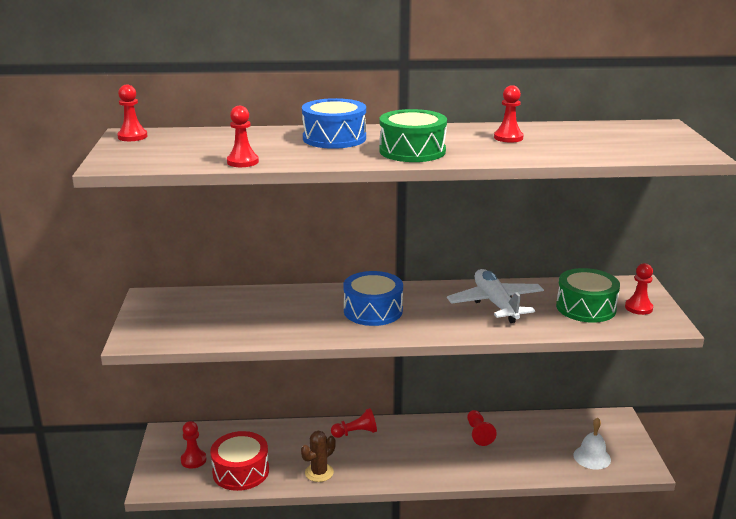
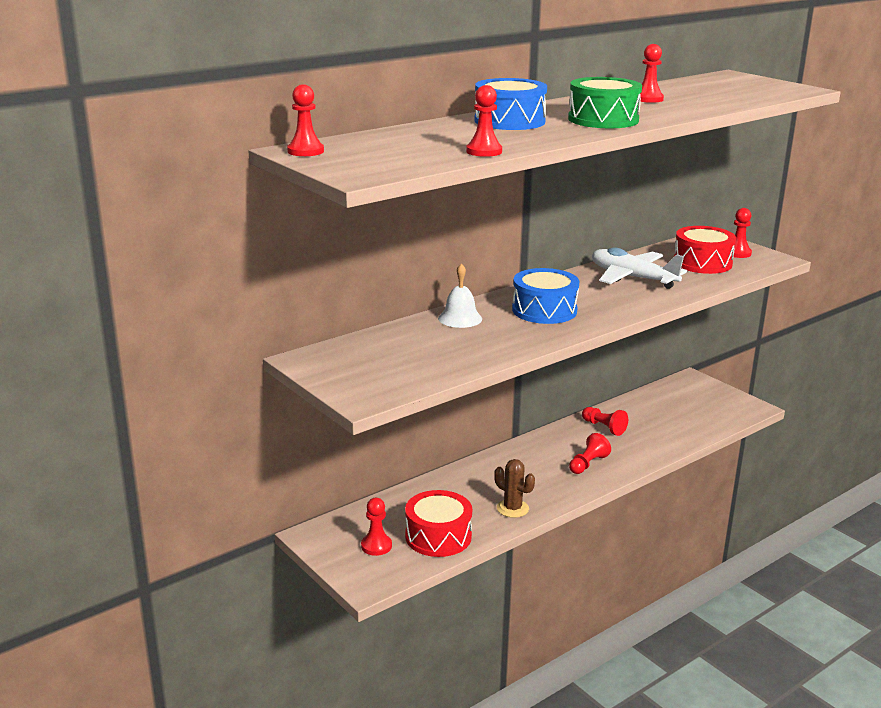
camera: 35 degrees left, 0 degrees up
brown cactus [301,431,336,482] -> brown cactus turned 60 degrees counterclockwise [494,459,535,518]
red pawn [331,408,377,438] -> red pawn moved to [569,433,611,474]
green drum [556,268,620,323] -> red drum [674,226,736,274]
white bell [573,418,611,469] -> white bell moved to [438,263,482,328]

